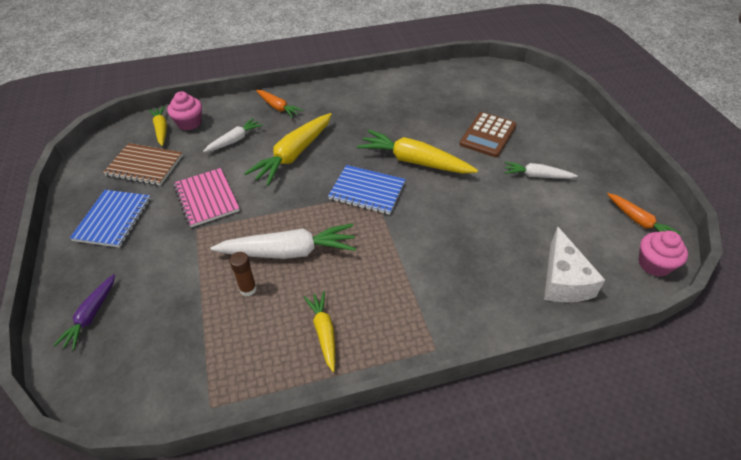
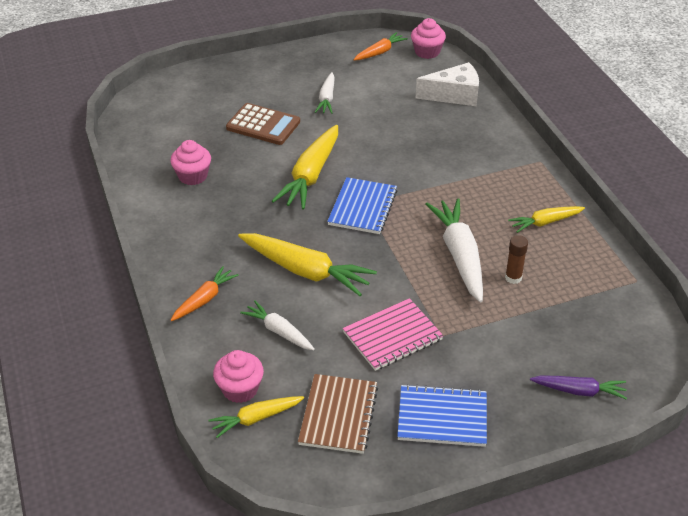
camera: 95 degrees left, 5 degrees down
none -> pink cupcake [170,140,211,185]

